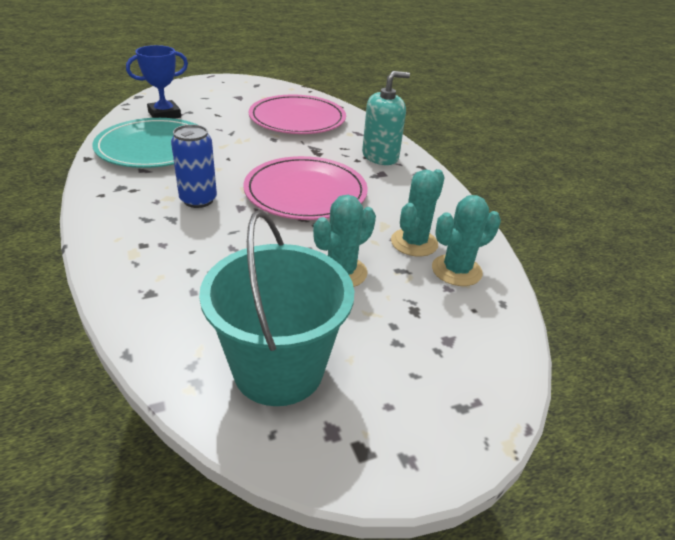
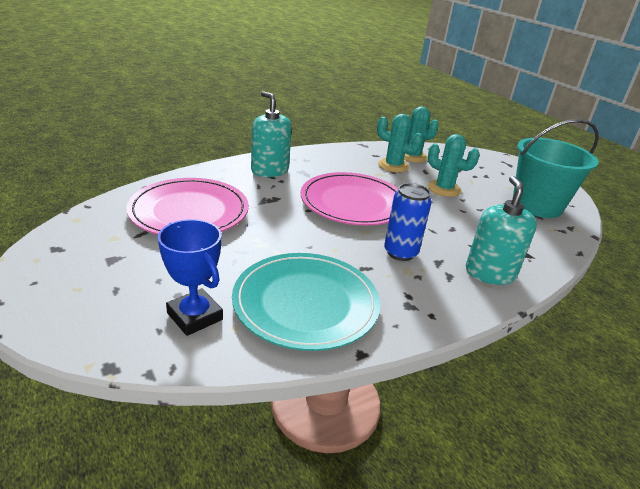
camera: 100 degrees left, 5 degrees down
none -> turquoise soap dispenser [466,176,537,285]

